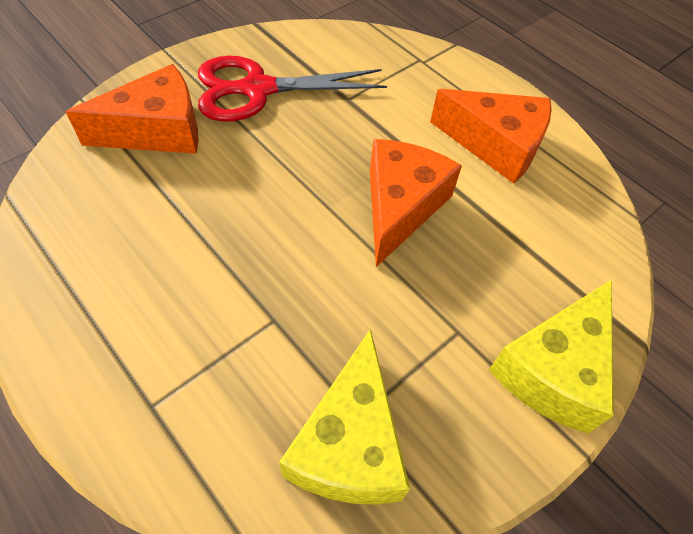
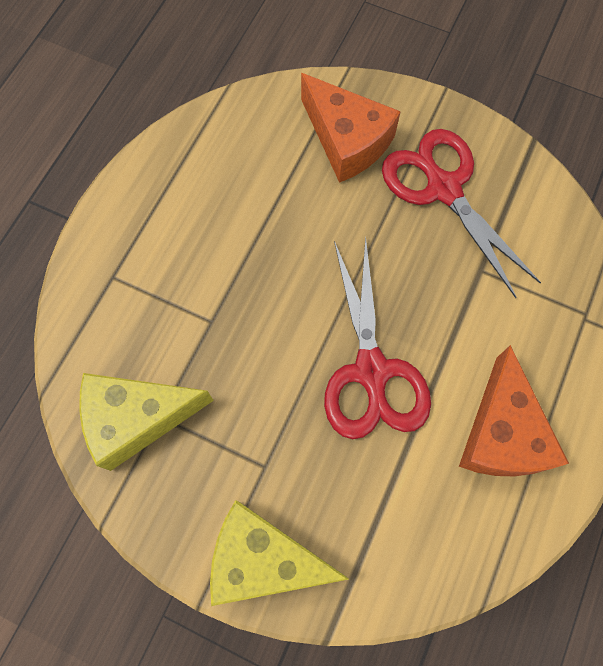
camera: 70 degrees right, 15 degrees up
orange cheese [370,139,462,267] -> red scissors [324,237,431,439]

